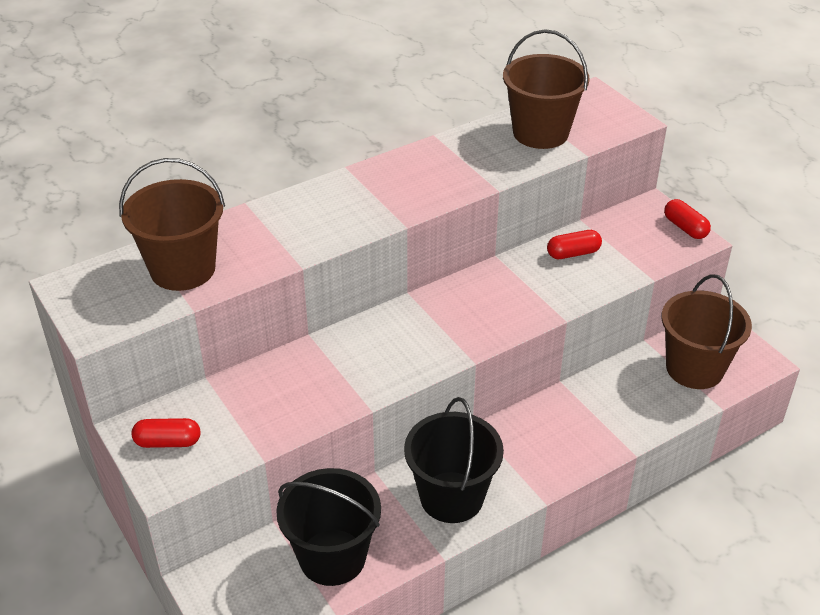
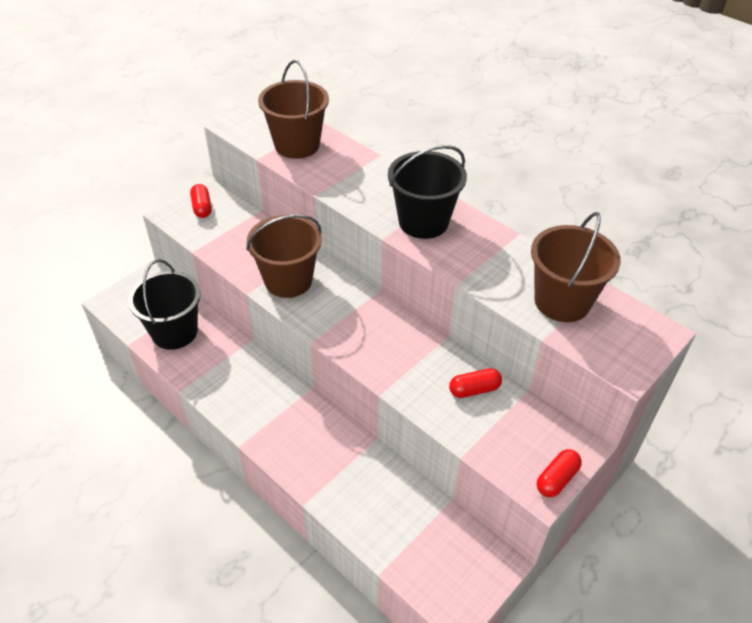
camera: 75 degrees right, 5 degrees up
black bucket [404,397,504,523] -> black bucket moved to [388,145,467,239]
red capsule [547,230,602,259] -> red capsule turned 75 degrees counterclockwise [449,368,502,398]
brown bucket [662,274,752,389] -> brown bucket moved to [246,214,322,298]

